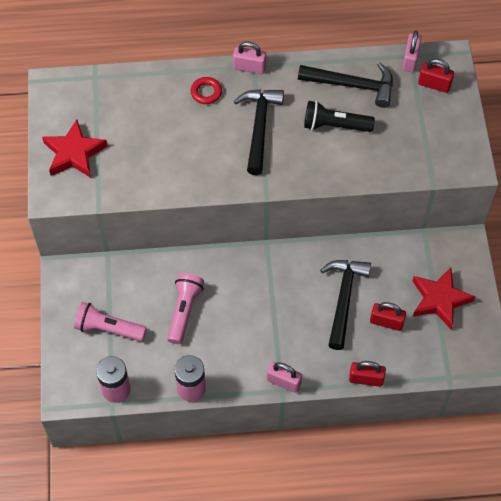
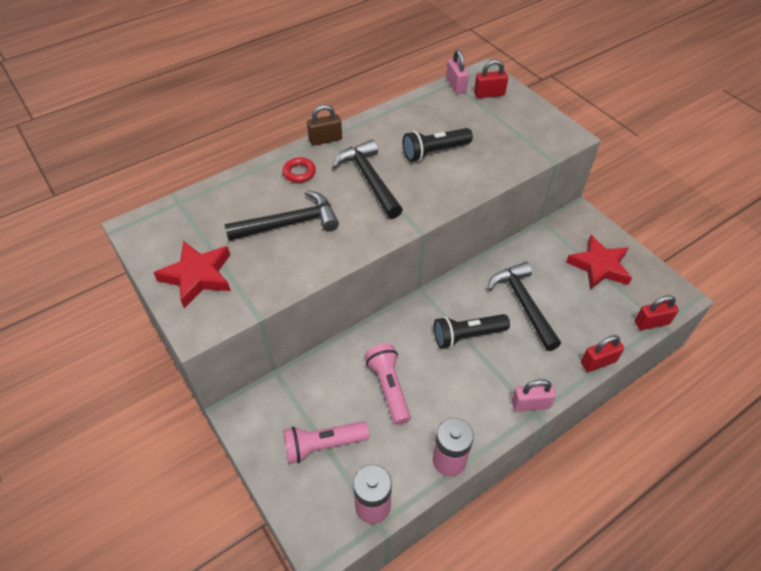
camera: 30 degrees left, 10 degrees down
pink padlock [233,42,266,74] -> brown padlock [307,105,342,146]
black hammer [298,63,393,108] -> black hammer moved to [224,190,339,241]
red padlock [370,302,406,331] -> red padlock moved to [635,295,679,330]
none -> black flashlight [434,314,510,348]

